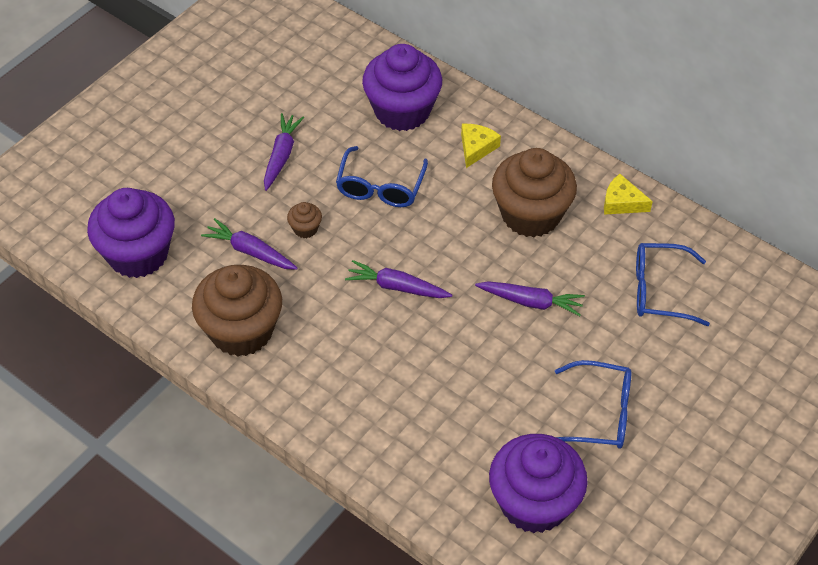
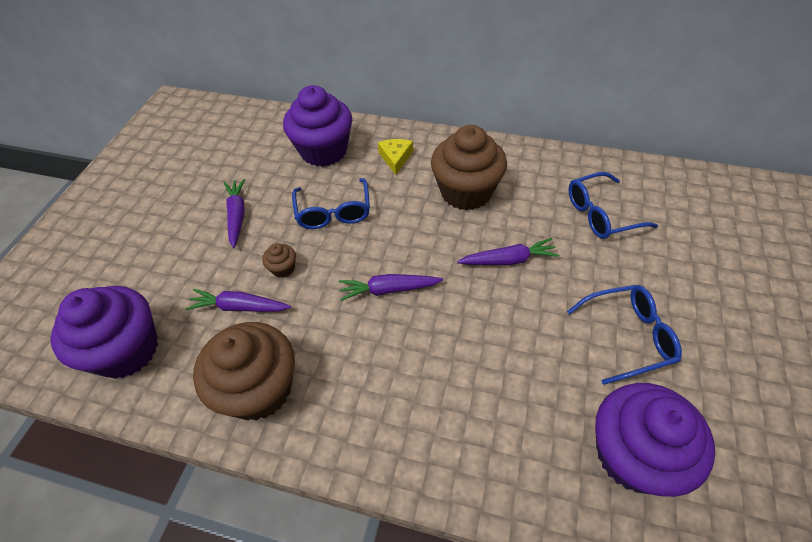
camera: 20 degrees left, 0 degrees up
yellow cheese [604,174,653,215] -> none

